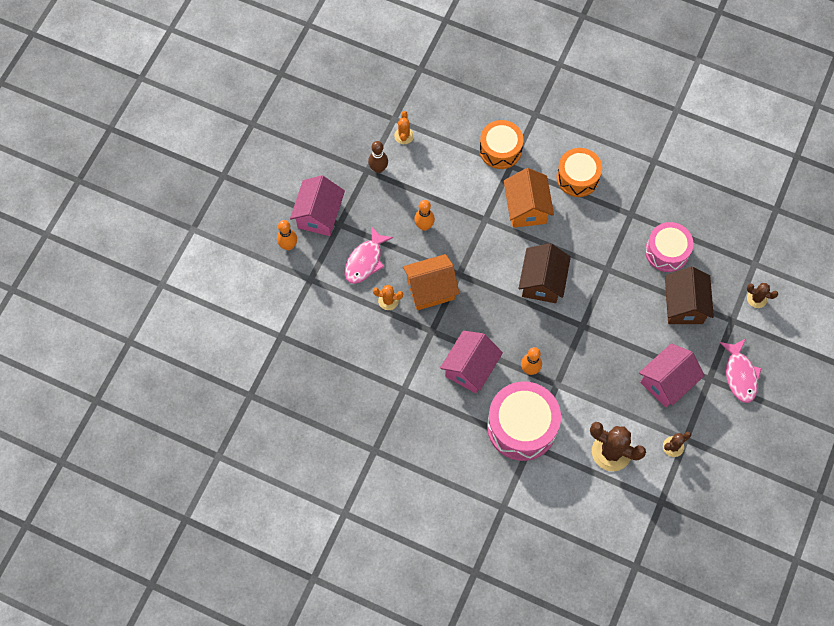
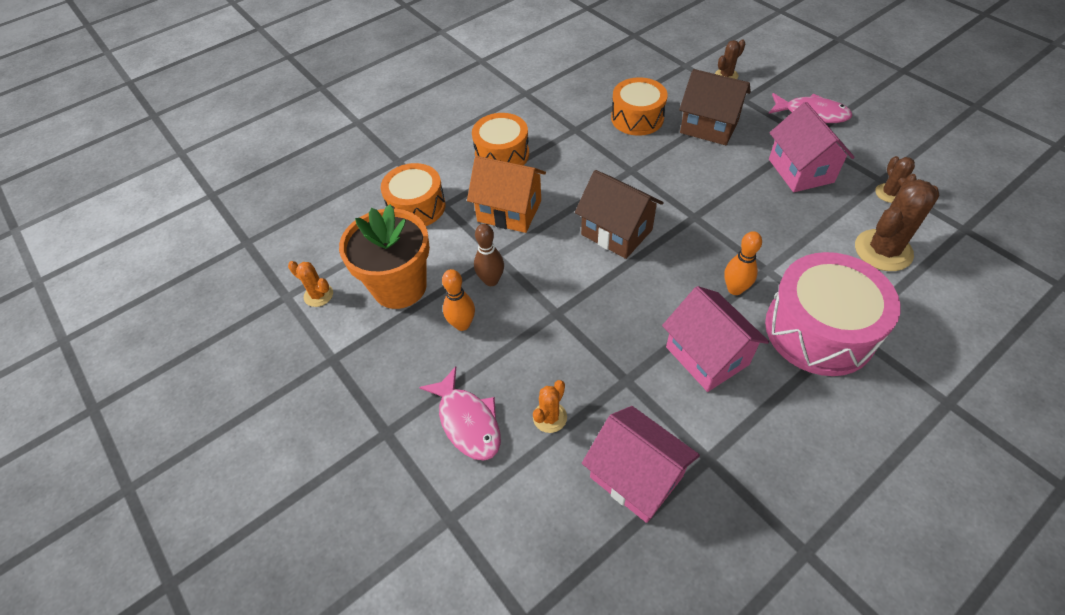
camera: 60 degrees left, 15 degrees down
orange bowling pin [277,220,297,250] -> none
pink house [290,175,345,236] -> pink house moved to [582,406,700,523]
brown bowling pin [368,141,388,173] -> brown bowling pin moved to [474,224,504,286]
orange house [403,254,459,310] -> none
pink drum [645,222,694,272] -> orange drum [611,77,668,136]
none -> orange flower pot [339,204,430,309]

